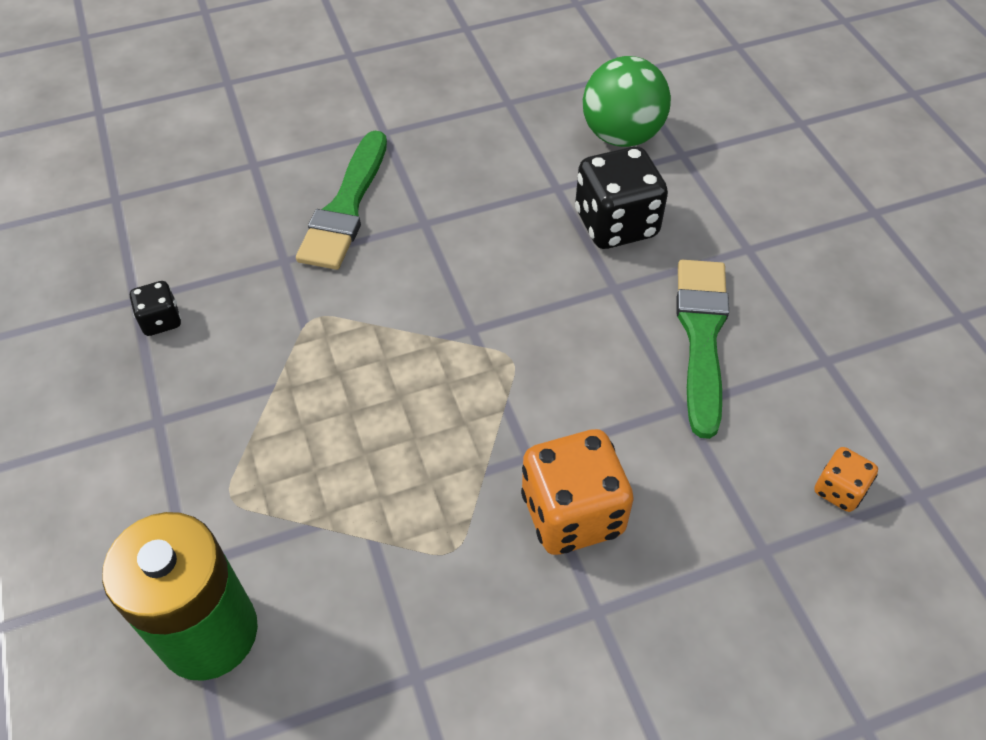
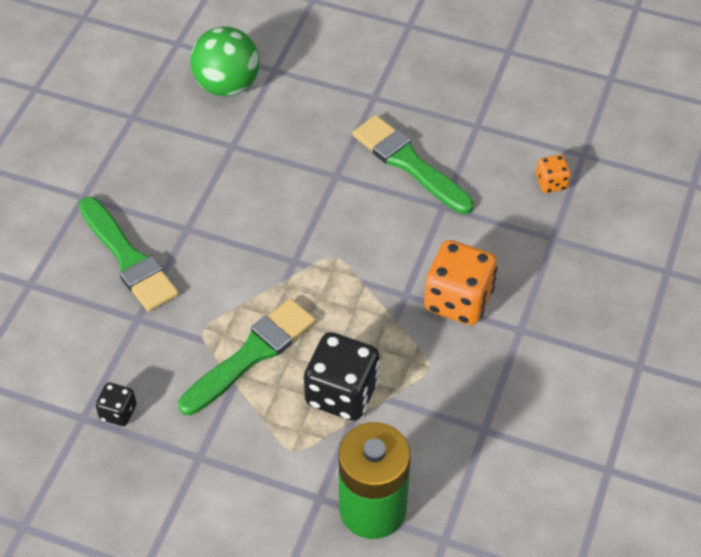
camera: 50 degrees left, 0 degrees up
black dice [575,146,668,249] -> black dice moved to [304,332,380,421]
none -> green brush [178,298,316,415]

